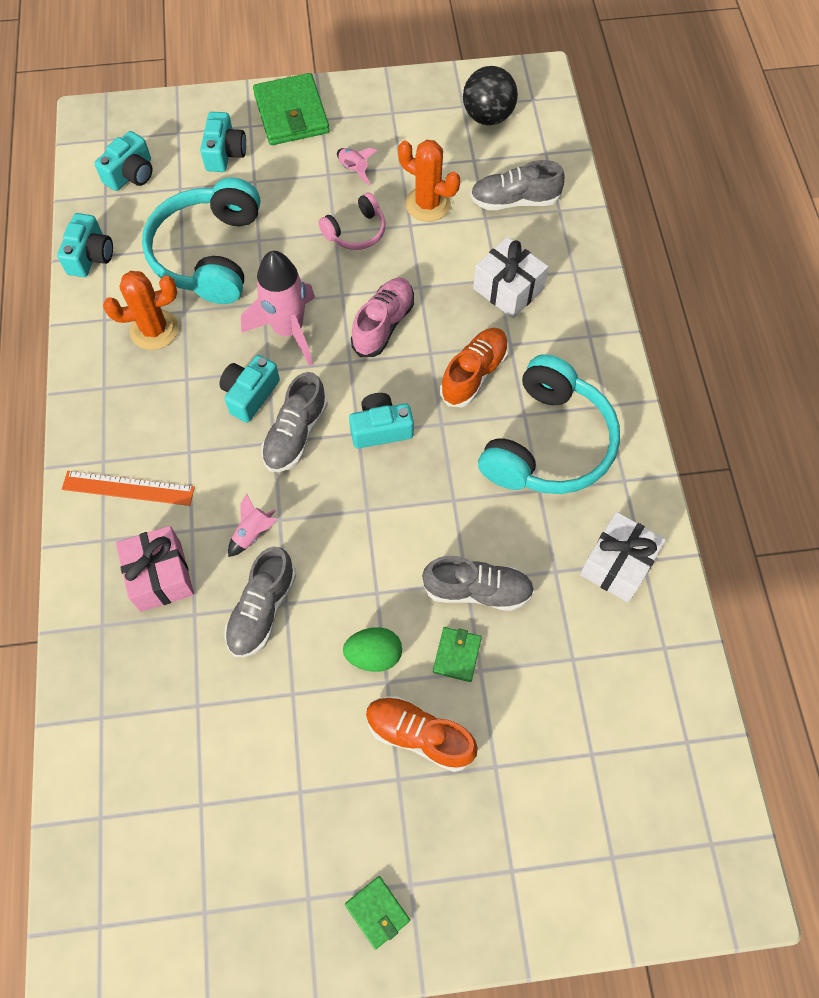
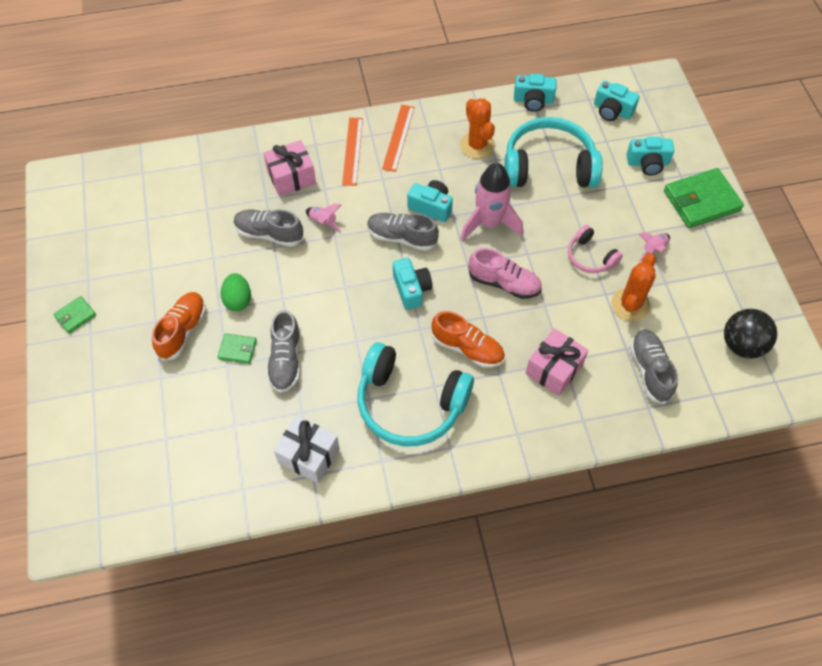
camera: 85 degrees right, 5 degrees down
white gift [473,237,548,318] -> pink gift [525,328,588,396]
none -> orange ruler [382,105,415,172]

